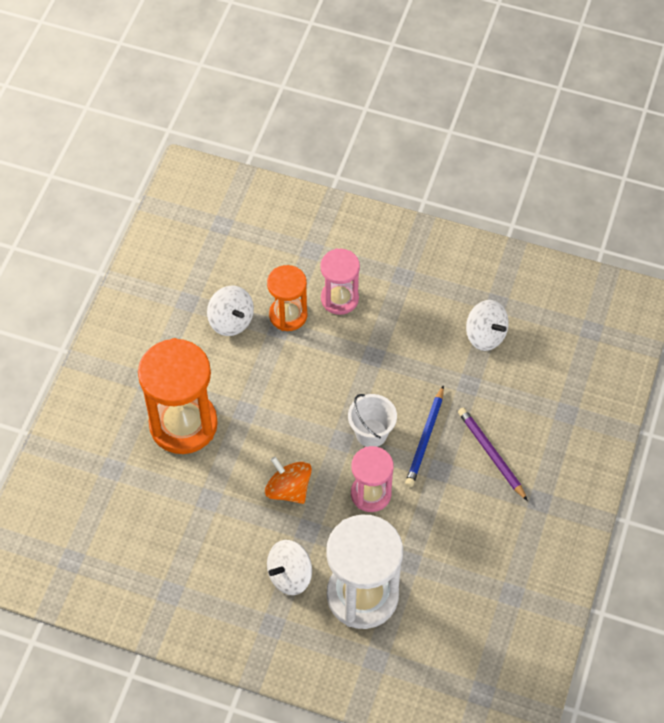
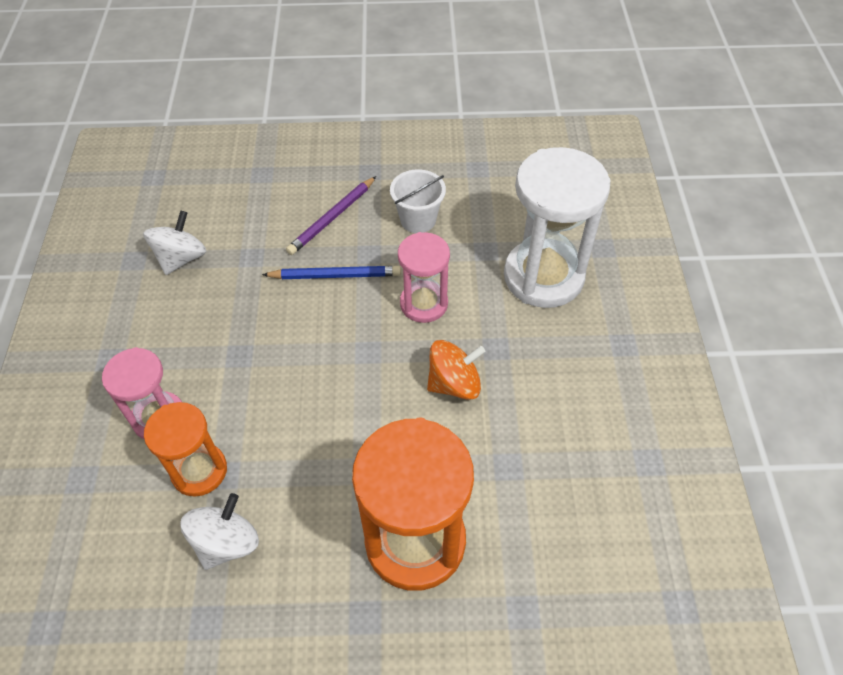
camera: 110 degrees left, 5 degrees down
orange spinning top [265,456,312,504] -> orange spinning top turned 135 degrees counterclockwise [427,340,485,400]
white spinning top [267,540,312,595] -> none
white bucket [348,394,397,447] -> white bucket moved to [390,169,446,233]

